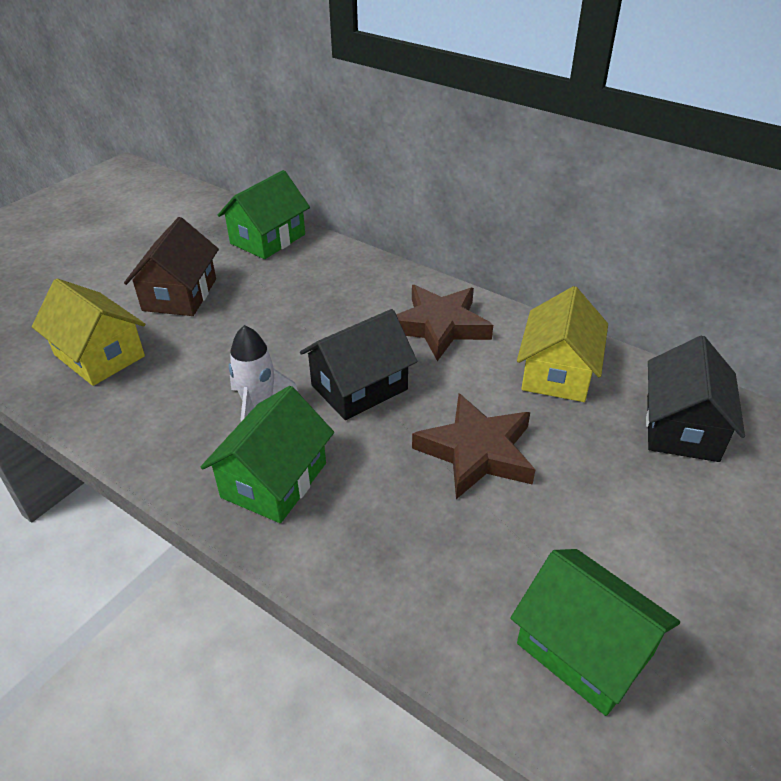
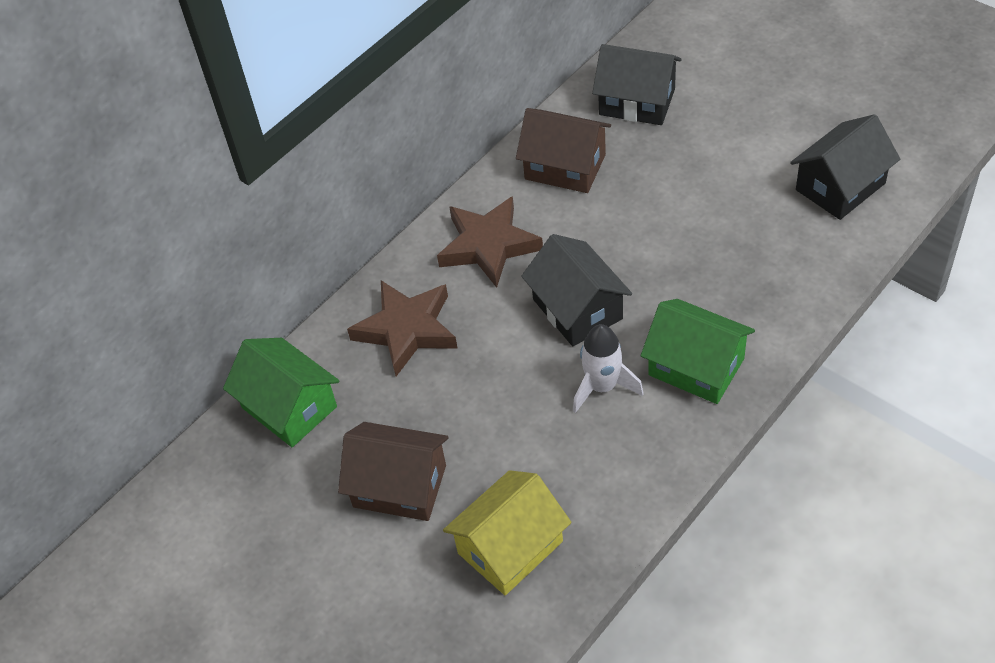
camera: 80 degrees left, 10 degrees up
brown star [412,393,535,499] -> brown star moved to [347,280,458,376]
green house [510,549,680,716] -> black house [790,114,900,220]
yellow house [517,286,608,402] -> brown house [516,108,611,193]

